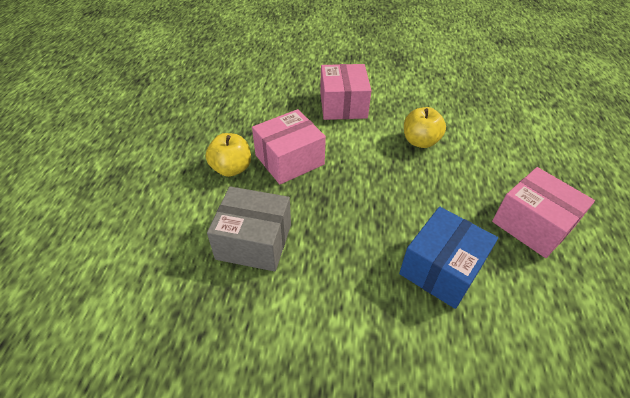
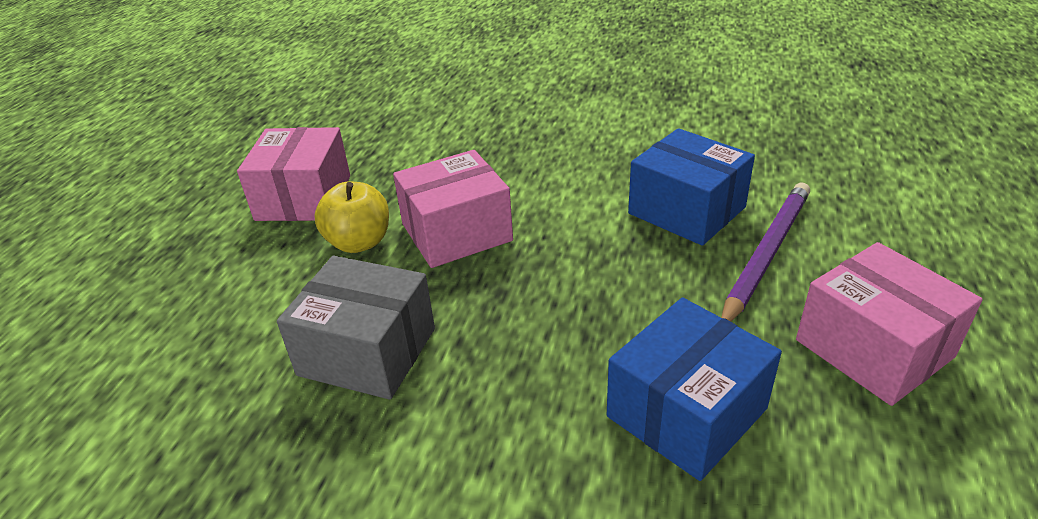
camera: 10 degrees right, 10 degrees down
pink box [320,64,371,120] -> pink box moved to [237,127,350,221]
yellow apple [404,107,446,148] -> blue box [628,128,755,246]
none -> purple pencil [721,183,810,322]

